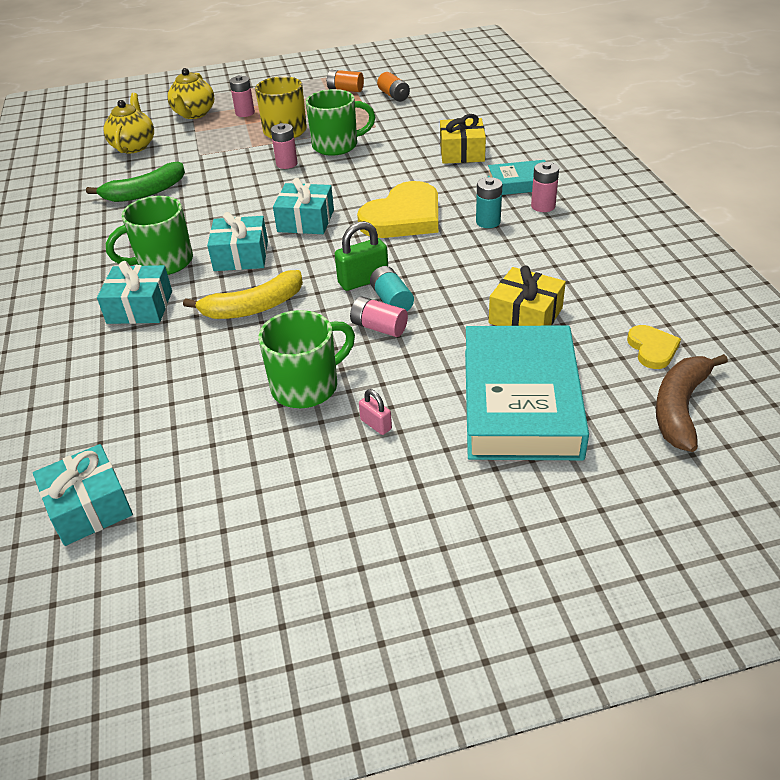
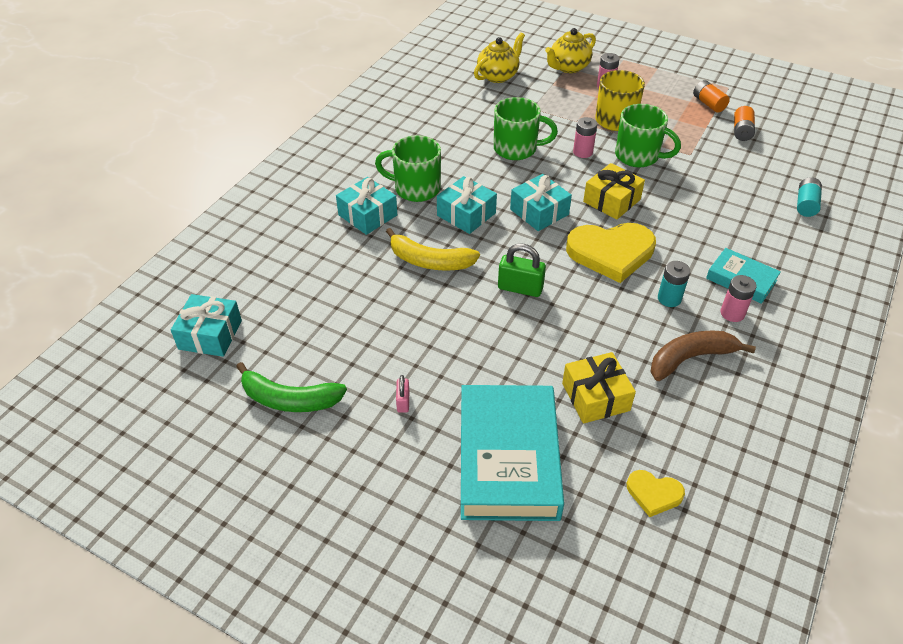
camera: 40 degrees right, 5 degrees up
green banana [86,161,185,202] -> green banana moved to [236,362,347,412]
green mug [258,310,355,408] -> green mug moved to [494,97,558,160]
pink battery [350,296,408,337] -> none
turquoise battery [370,266,414,311] -> turquoise battery moved to [797,177,822,217]
yellow gift [440,114,486,164] -> yellow gift moved to [583,163,645,220]
turquoise book [465,325,589,460] -> turquoise book turned 45 degrees counterclockwise [461,385,564,521]
yellow heart [627,325,681,369] -> yellow heart turned 75 degrees clockwise [627,470,685,517]
brown banana [656,354,728,452] -> brown banana moved to [650,330,756,381]

